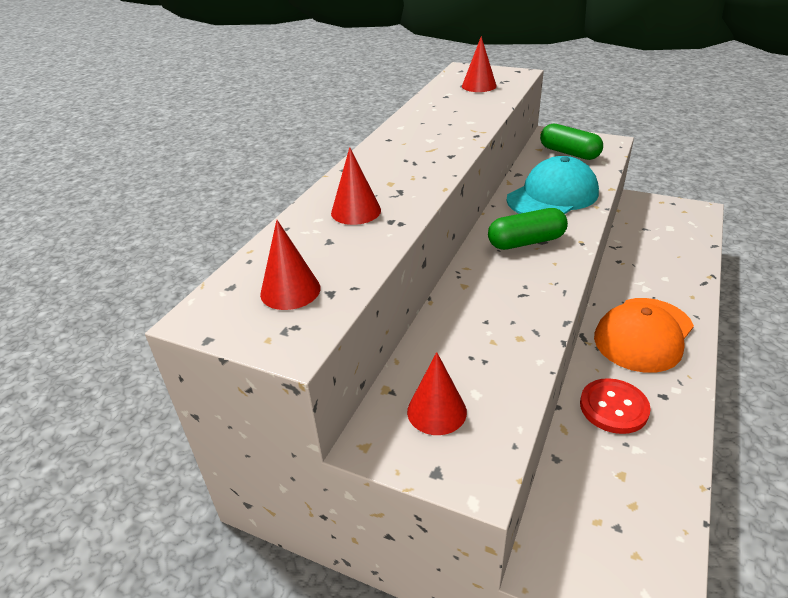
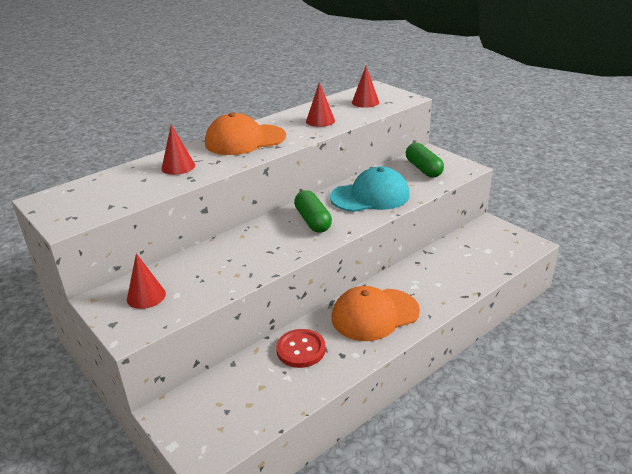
camera: 25 degrees right, 5 degrees down
red cone [260,220,321,310] -> red cone moved to [306,82,335,127]
green capsule [488,208,568,250] -> green capsule turned 60 degrees clockwise [294,190,332,233]
none -> orange cap [205,113,286,155]

